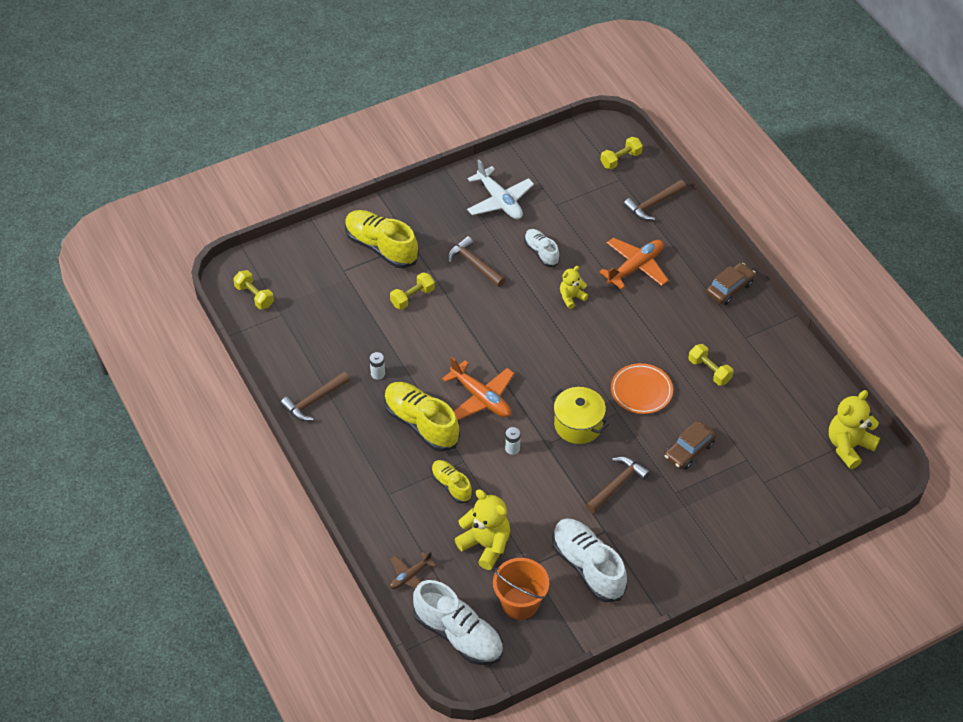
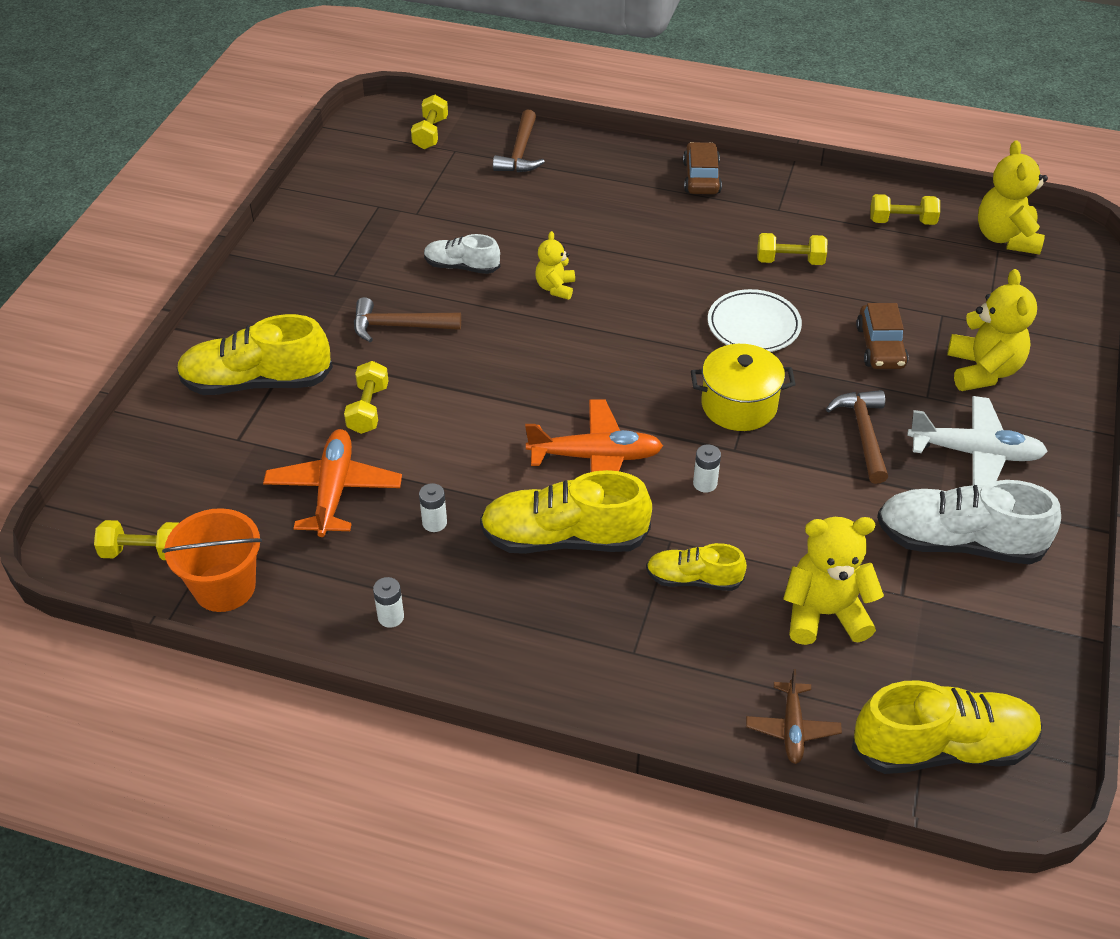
camera: 45 degrees left, 5 degrees down
brown hammer [280,371,350,421] -> white battery [373,577,404,628]
white shoe [413,580,503,665] -> yellow shoe [852,680,1042,774]
white plane [467,159,534,219] -> white plane moved to [907,396,1048,485]
orange bucket [493,558,549,620] -> orange bucket moved to [162,508,262,612]
orange plane [599,238,669,290] -> orange plane moved to [263,429,402,537]
orange plate [611,363,673,414] -> white plate [708,289,802,352]
none -> yellow dumbbell [870,194,940,225]
none -> yellow teddy bear [947,269,1037,391]

